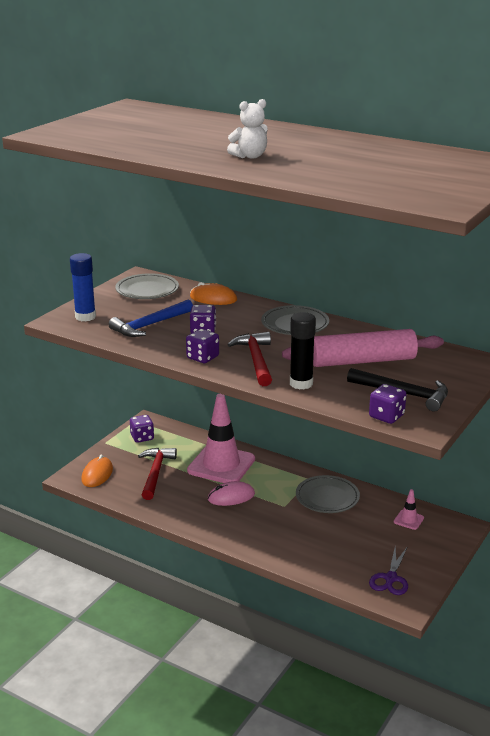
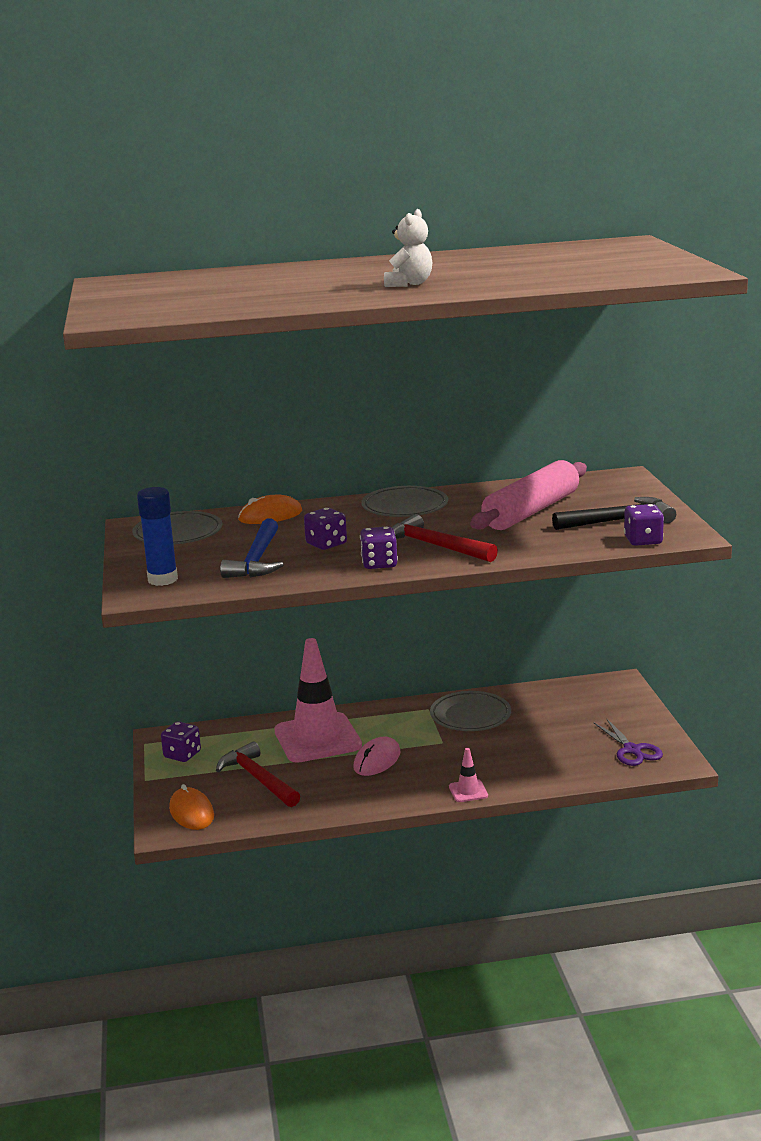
camera: 40 degrees left, 5 degrees down
black glue stick [290,312,316,390] -> none
pink traffic cone [394,489,424,530] -> pink traffic cone moved to [449,748,488,802]

